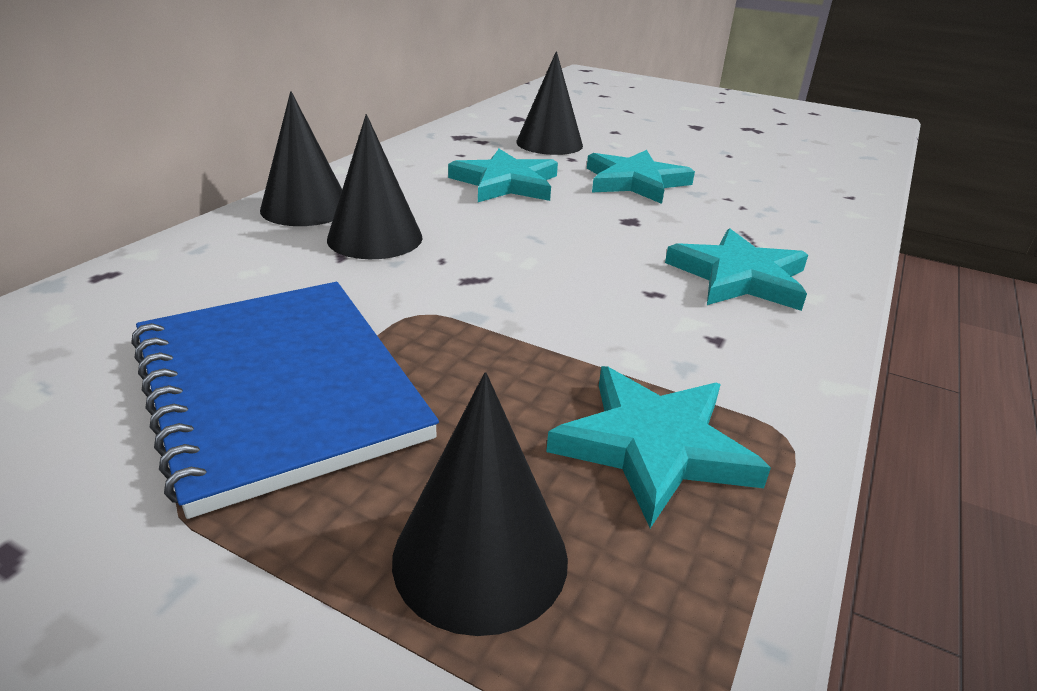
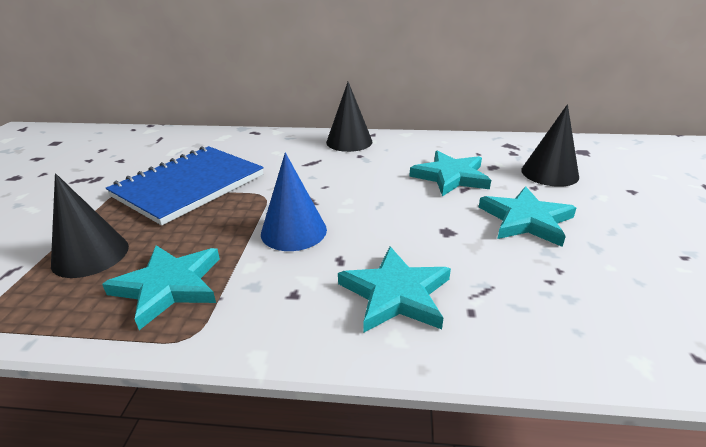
camera: 70 degrees right, 0 degrees up
black cone [327,114,423,259] -> none
none -> blue cone [261,153,327,251]

